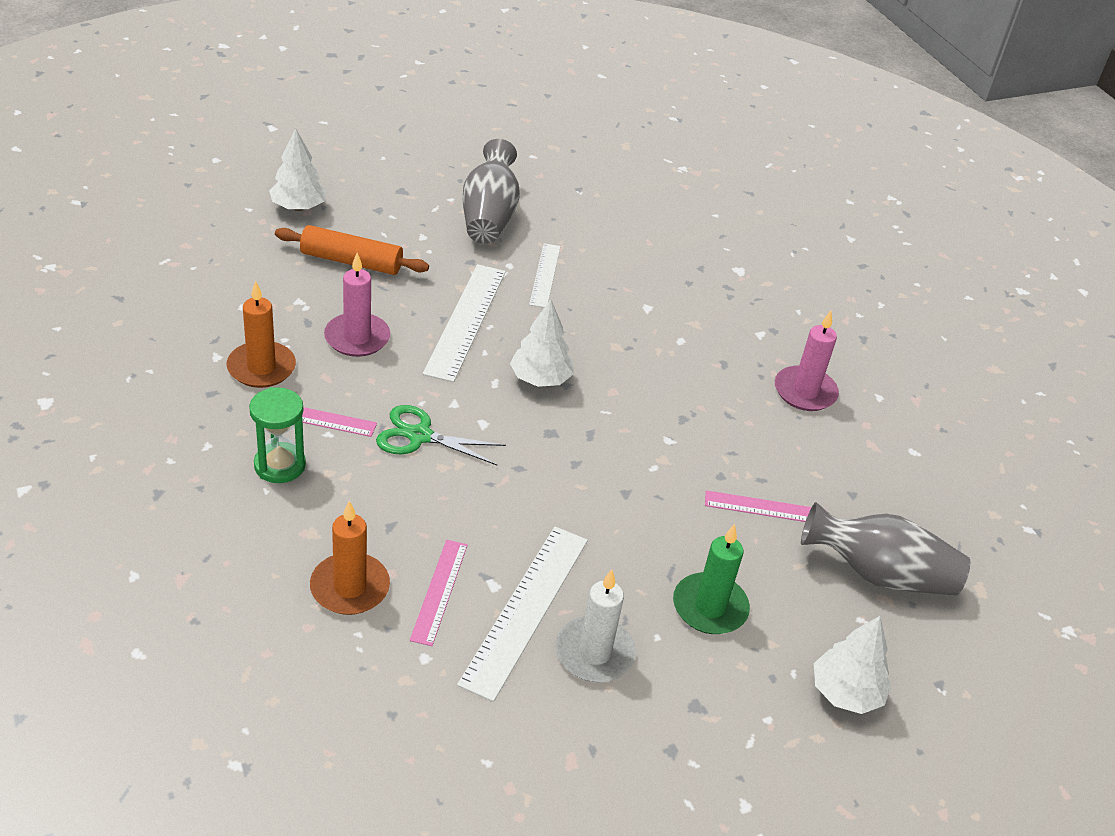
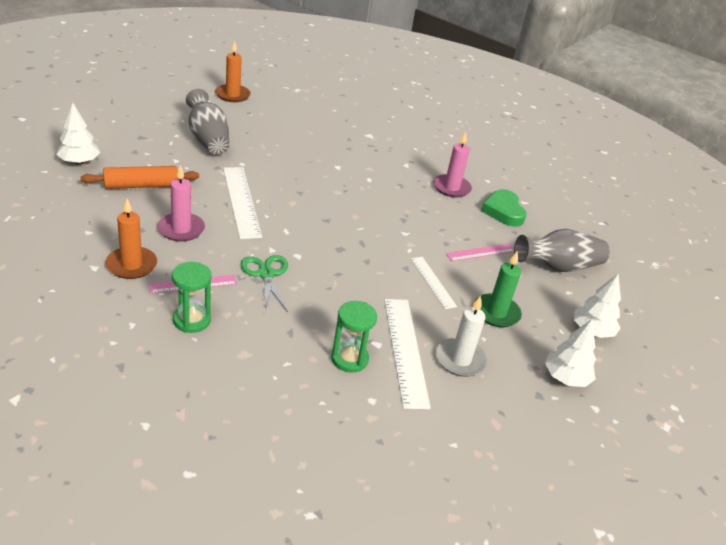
camera: 30 degrees left, 5 degrees down
orange candle [310,501,390,615] -> orange candle moved to [215,41,251,102]
green scissors [376,405,506,465] -> green scissors turned 90 degrees clockwise [241,255,288,312]
pink ruler [410,540,468,646] -> green hourglass [331,301,377,372]
white tree [510,299,574,387] -> white tree moved to [545,319,596,387]
white ruler [529,243,561,308] -> white ruler moved to [411,257,457,309]
none -> green heart [481,189,527,227]

